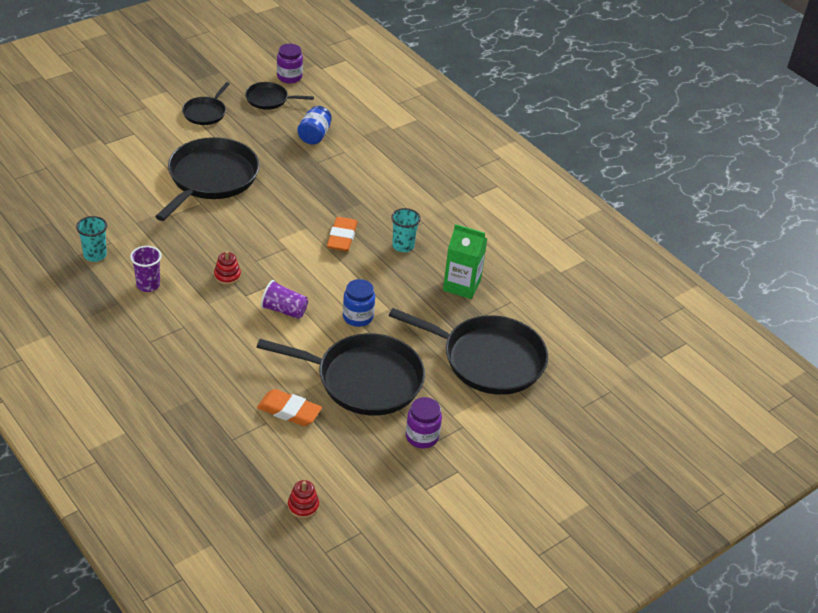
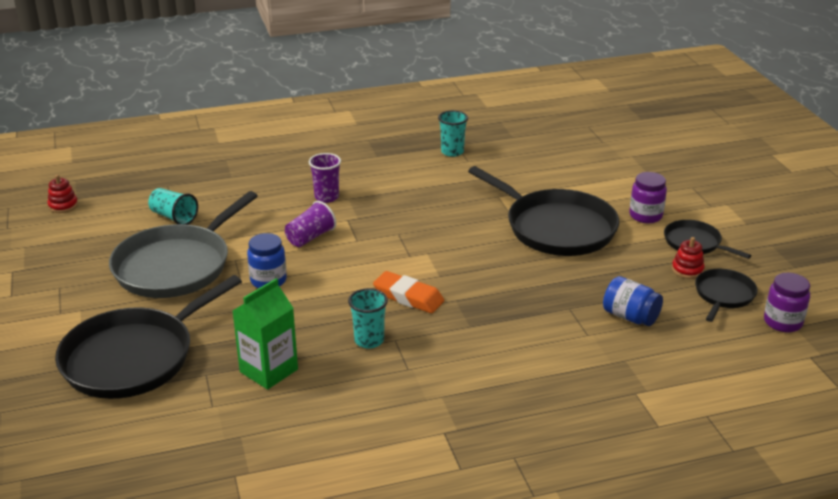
camera: 115 degrees right, 10 degrees down
purple cup [130,246,162,292] -> purple cup moved to [309,153,341,203]
red stacking toy [214,251,241,285] -> red stacking toy moved to [672,237,705,279]
black pan [257,333,425,416] -> grey pan [109,191,258,298]
orange eraser [257,389,322,426] -> turquoise cup [148,188,198,225]
purple jar [406,397,442,448] -> purple jar moved to [629,172,667,223]

